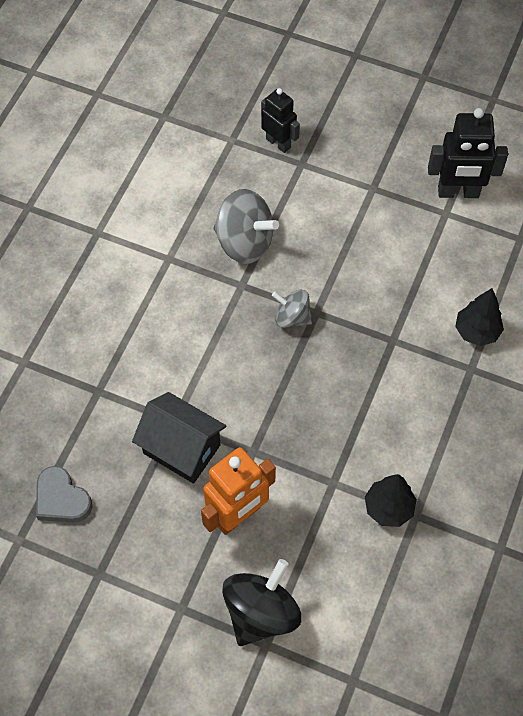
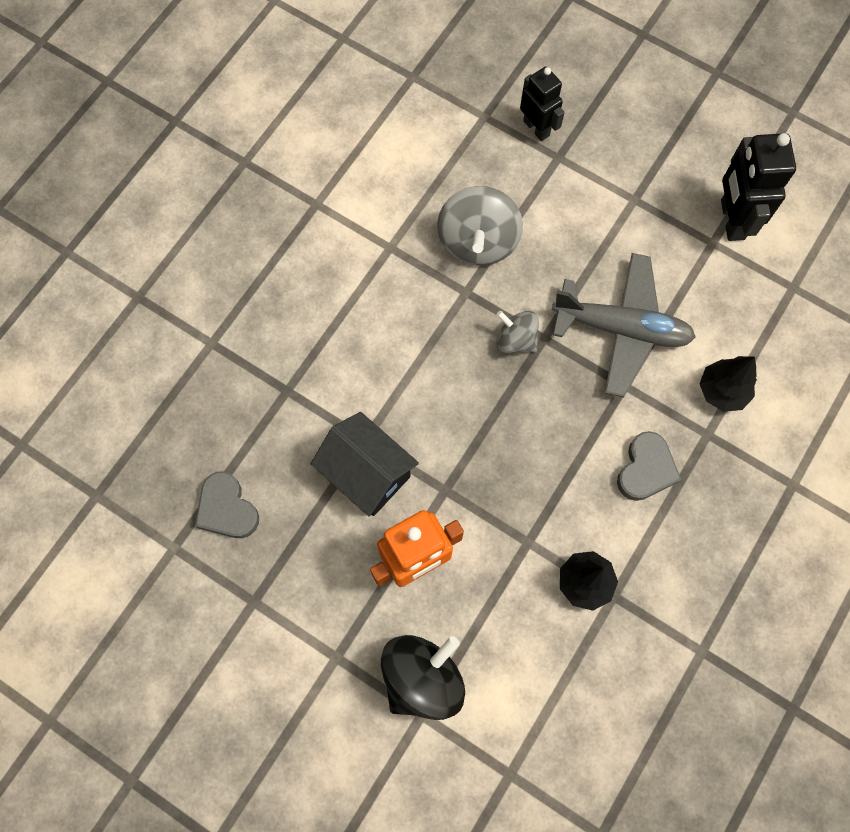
camera: 10 degrees right, 10 degrees up
grey spinning top [214,189,279,264] -> grey spinning top turned 60 degrees clockwise [437,186,523,266]
black robot [428,108,508,198] -> black robot turned 75 degrees clockwise [721,133,796,241]
none -> grey plane [552,253,696,397]
none -> grey heart [617,431,682,501]

